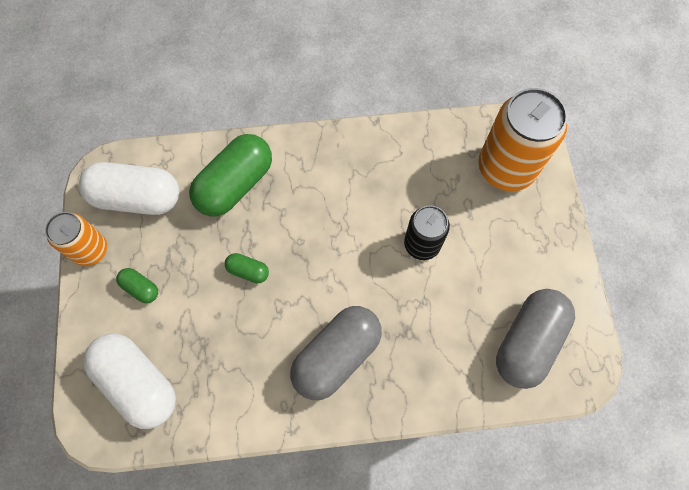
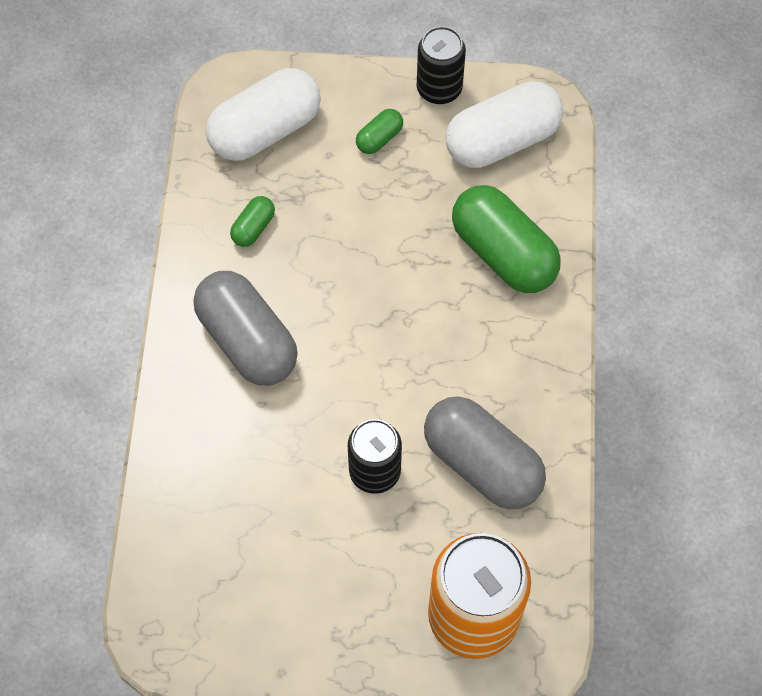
camera: 100 degrees right, 5 degrees down
orange can [45,212,107,266] -> black can [417,26,466,104]
white capsule [79,162,180,215] -> white capsule turned 45 degrees clockwise [446,81,563,168]
green capsule [225,253,269,283] -> green capsule moved to [230,196,275,247]
grey capsule [496,289,575,389] -> grey capsule moved to [424,396,546,509]

